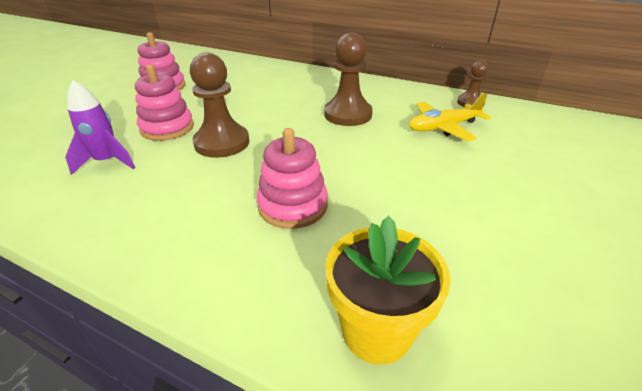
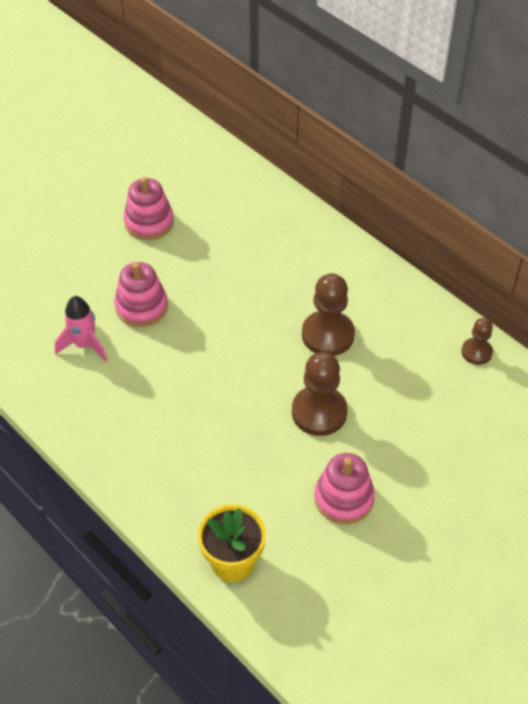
camera: 20 degrees right, 15 degrees up
purple rocket [65,80,135,175] -> pink rocket [55,296,107,362]
brown pawn [190,53,249,158] -> brown pawn moved to [292,352,348,436]
pink stacking toy [256,128,328,229] -> pink stacking toy moved to [314,453,375,524]
yellow plane [409,93,491,141] -> none

